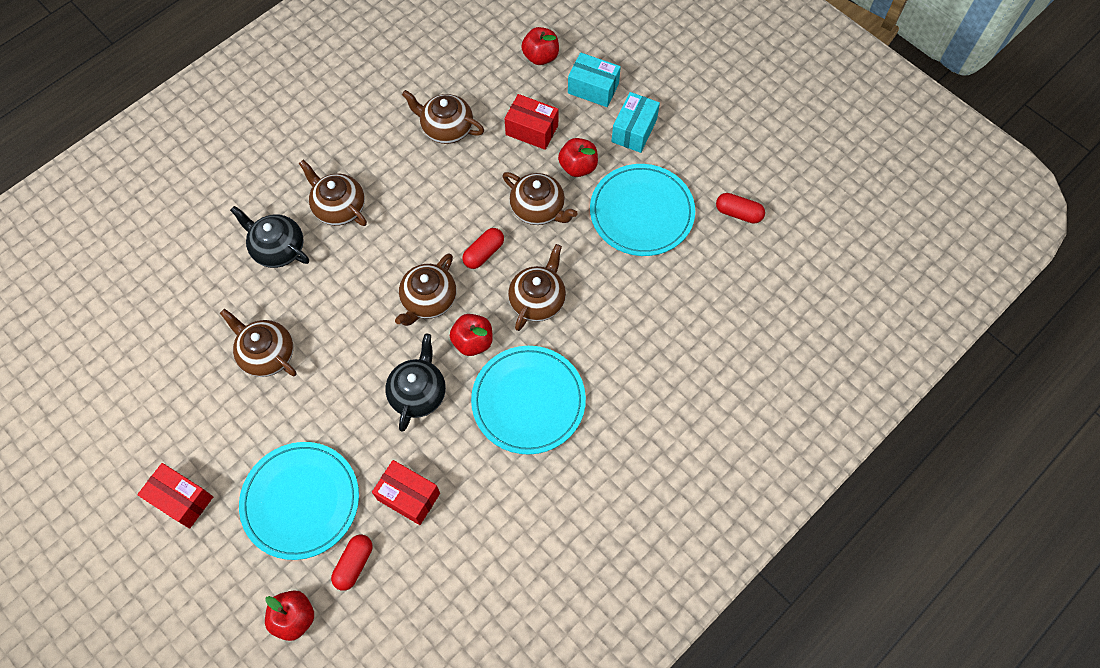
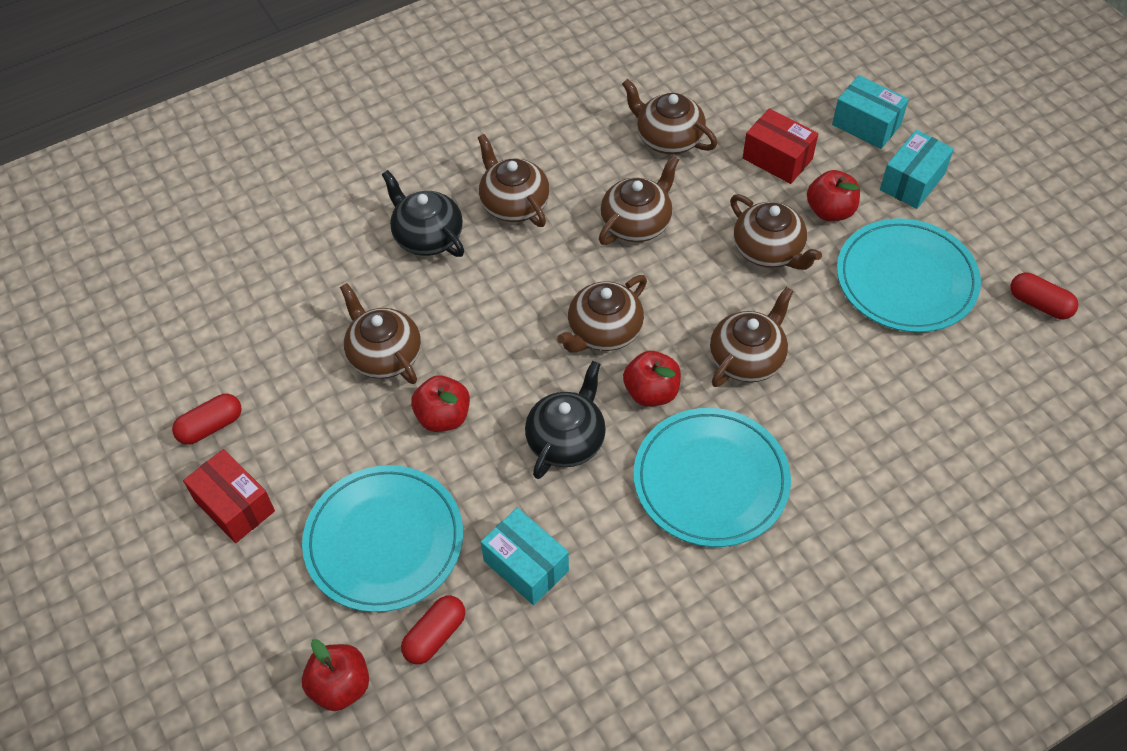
camera: 15 degrees right, 10 degrees down
red box [372,460,440,525] -> turquoise box [481,508,569,605]
red capsule [462,228,504,269] -> red capsule moved to [172,394,241,445]
red apple [521,27,559,65] -> red apple moved to [411,375,470,432]
none -> brown teapot [599,156,679,245]

